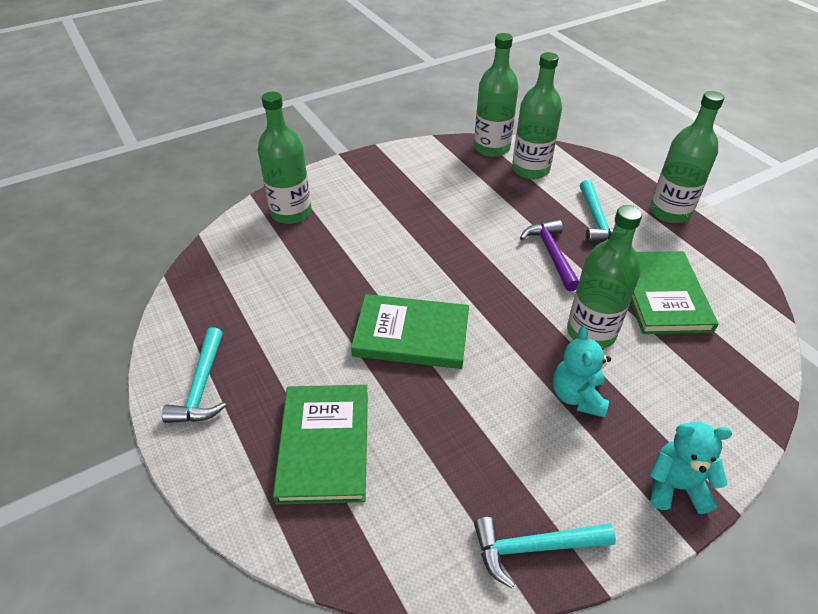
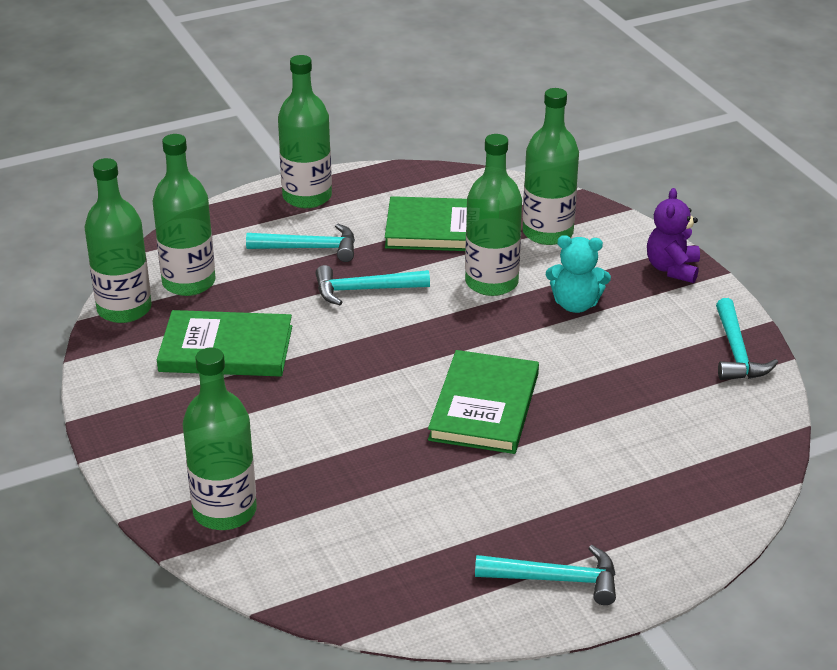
camera: 85 degrees left, 10 degrees down
green book [273,385,368,504] -> green book moved to [157,310,292,377]
purple hammer [520,220,579,291] -> turquoise hammer [316,265,430,305]
turquoise teddy bear [649,422,732,514] -> purple teddy bear [647,188,700,283]
none -> green bottle [523,88,579,245]

